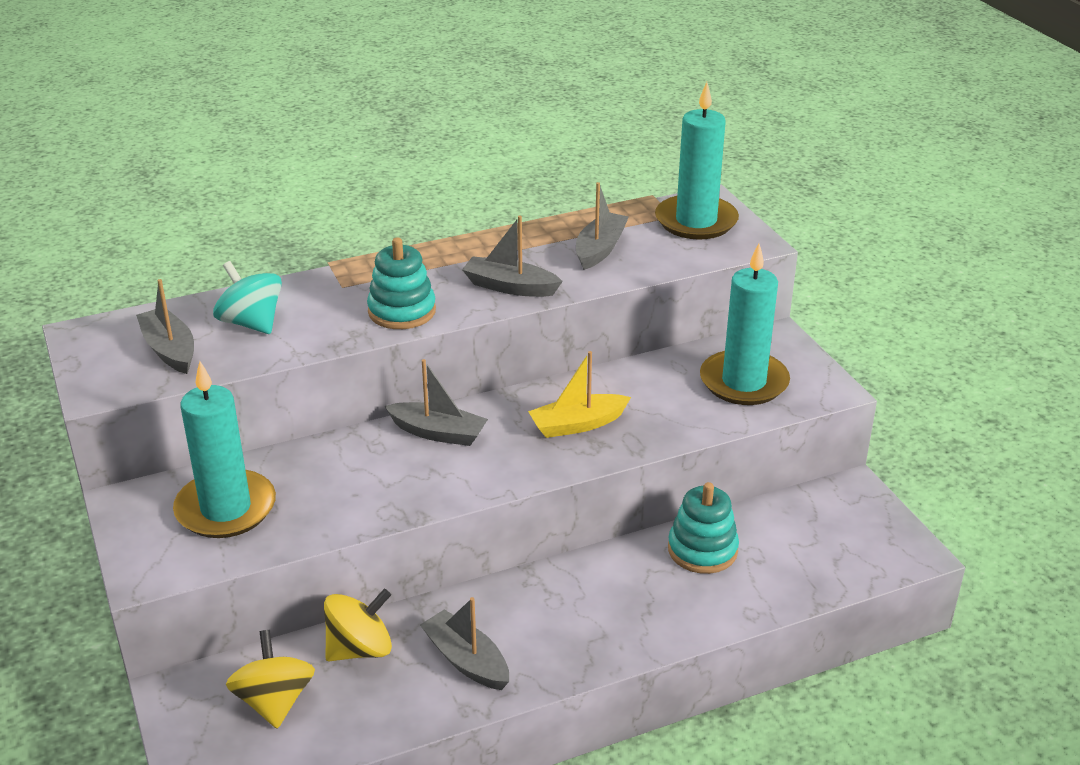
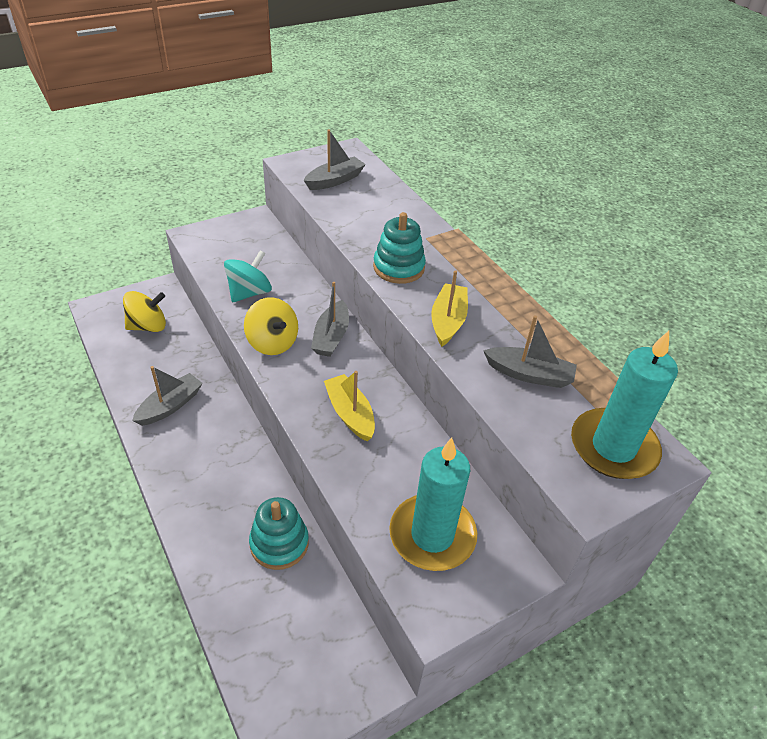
camera: 80 degrees right, 10 degrees up
turquoise candle [173,361,276,538] -> none
turquoise spinning top [213,261,282,334] -> turquoise spinning top moved to [224,250,272,302]
yellow spinning top [324,589,392,661] -> yellow spinning top moved to [244,297,298,355]
grey boat [462,216,563,297] -> yellow boat [431,270,468,347]

